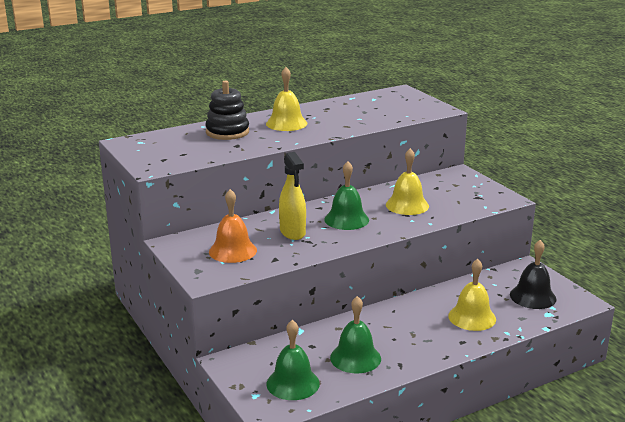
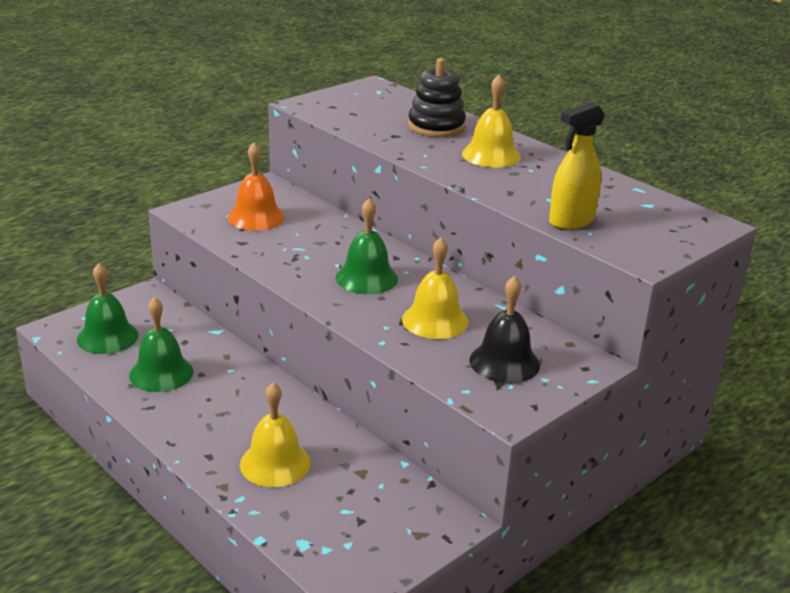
camera: 75 degrees right, 5 degrees up
yellow spray bottle [279,152,306,240] -> yellow spray bottle moved to [549,102,605,229]
black bell [510,240,556,309] -> black bell moved to [470,276,540,383]

